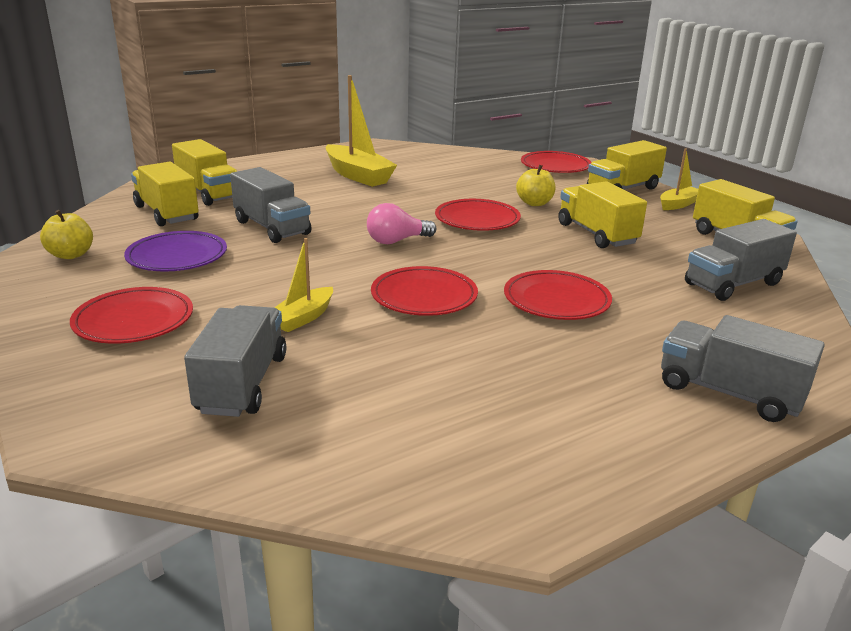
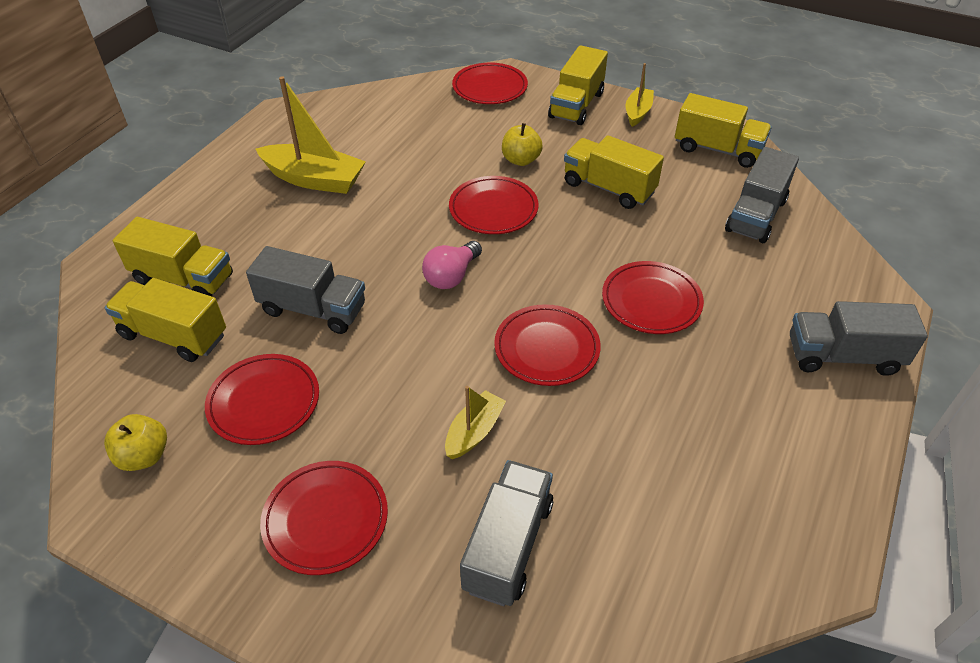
camera: 30 degrees left, 20 degrees up
purple plate [124,231,227,272] -> red plate [205,354,319,445]
grey truck [184,305,286,417] -> grey truck turned 45 degrees clockwise [460,460,553,606]
yellow boat [275,238,333,332] -> yellow boat turned 150 degrees counterclockwise [445,386,506,459]

